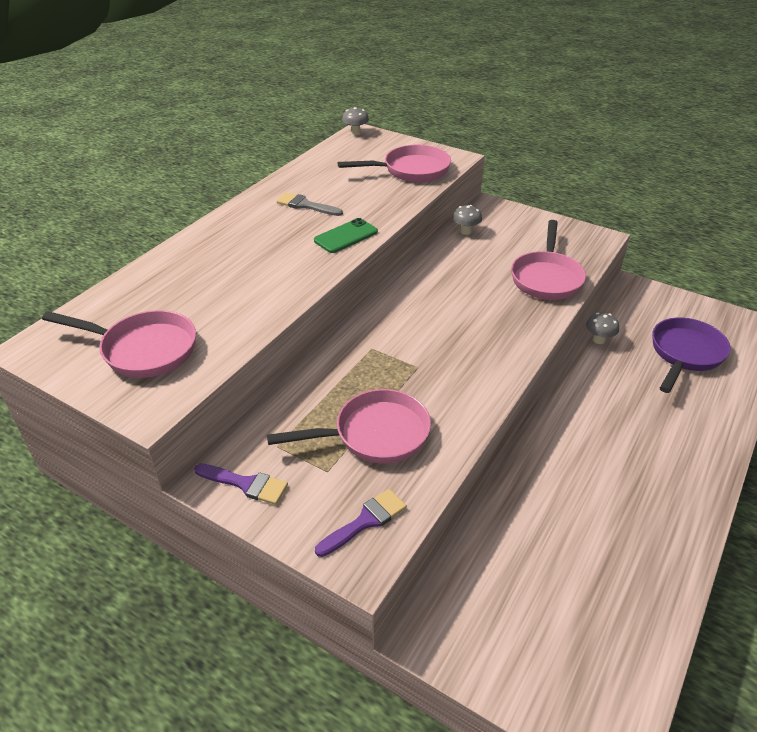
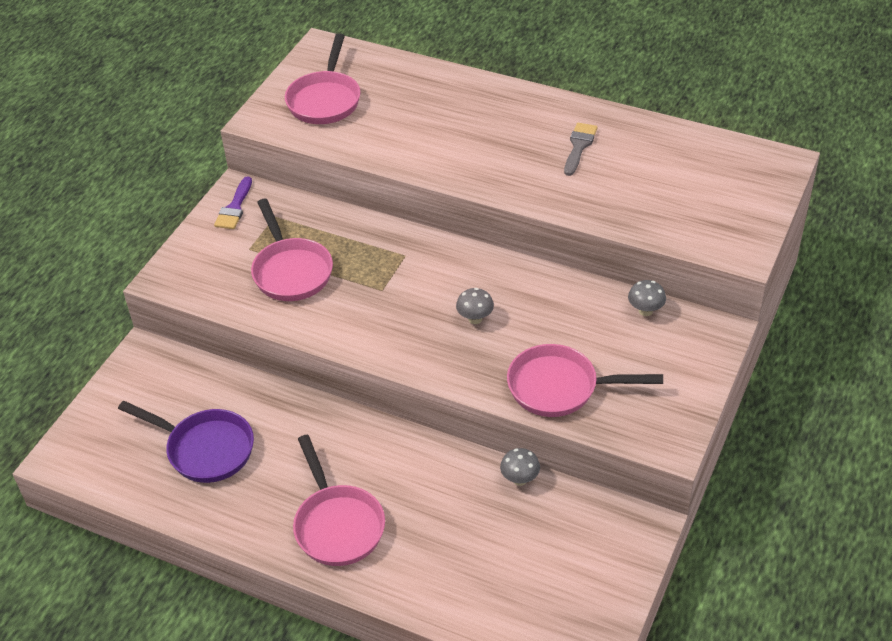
camera: 85 degrees right, 5 degrees up
green phone [314,218,378,253] -> none
purple brush [315,489,407,557] -> none
pink pan [338,145,451,182] -> pink pan moved to [293,435,385,566]
grey mushroom [342,107,369,135] -> grey mushroom moved to [456,288,494,324]
purple pan [652,317,731,393] -> purple pan moved to [118,401,254,483]

